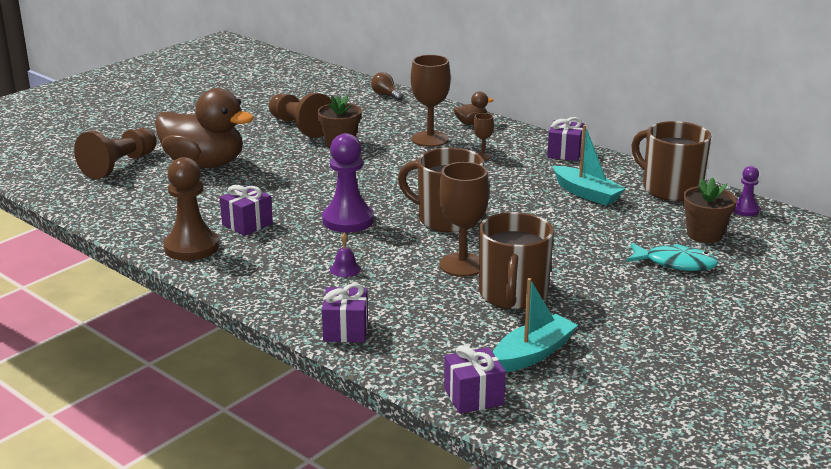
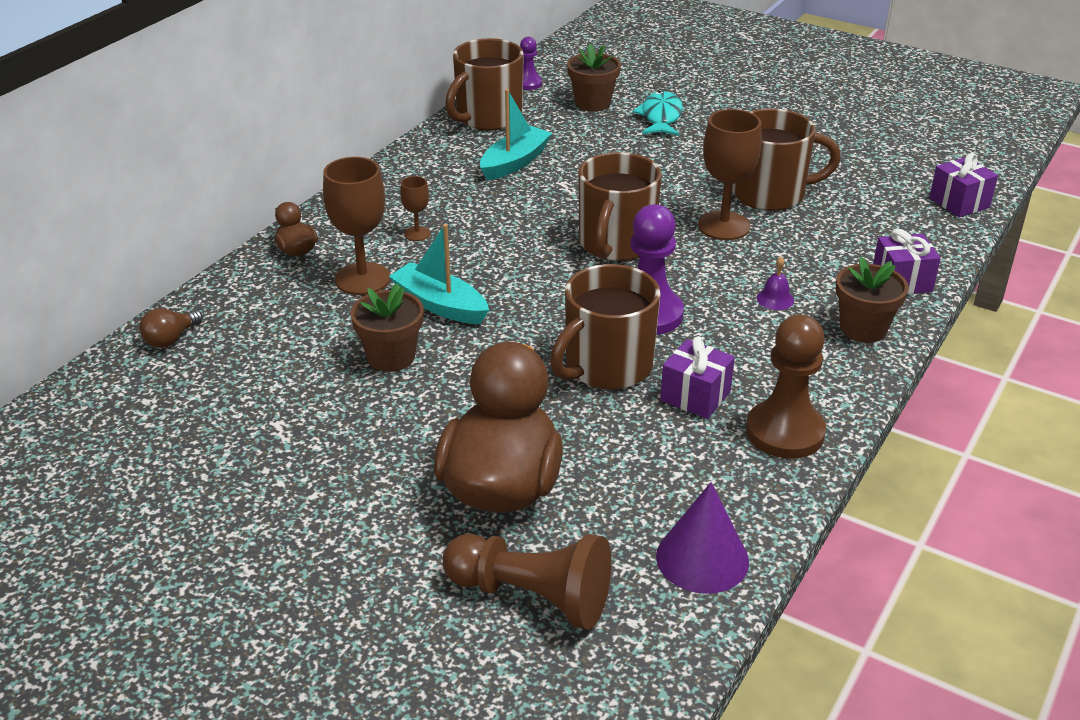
camera: 100 degrees left, 10 degrees up
brown pawn [269,93,332,138] -> none
turquoise boat [493,278,578,372] -> turquoise boat moved to [389,224,489,324]
purple gift [547,117,584,161] -> none
none -> brown mug [550,264,661,390]
none -> purple cone [656,482,749,594]
none -> brown flower pot [835,257,909,343]

